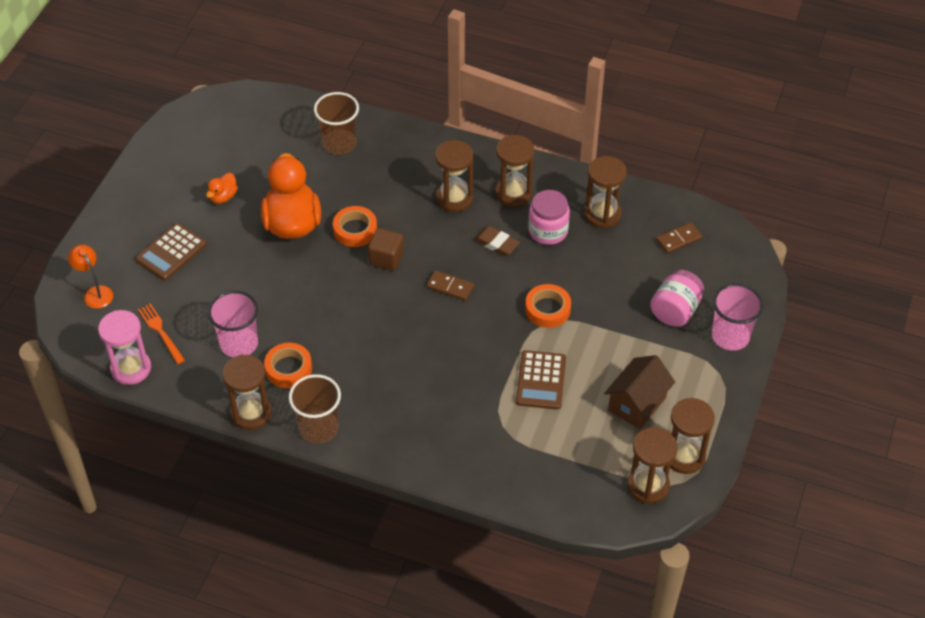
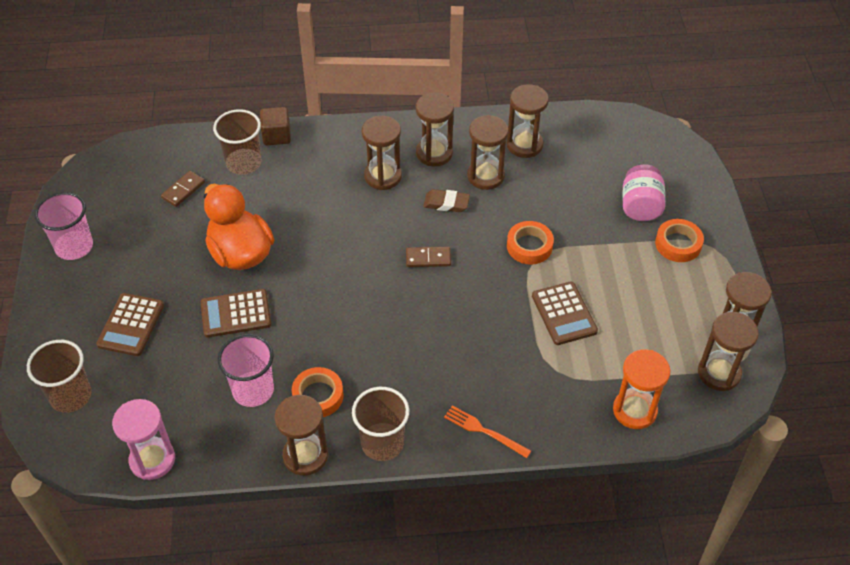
camera: 25 degrees left, 0 degrees up
orange lamp [68,245,113,309] -> brown cup [27,340,92,413]
orange fork [138,303,185,364] -> orange fork moved to [444,405,531,458]
orange duck [206,173,238,204] -> none
orange tape [333,206,377,247] -> orange tape moved to [655,219,704,262]
brown cube [368,228,404,271] -> brown cube moved to [260,107,291,145]
pink jar [528,190,570,245] -> brown hourglass [467,115,509,190]
brown house [604,355,675,429] -> none
brown domino [656,222,702,254] -> brown domino moved to [161,171,205,207]
pink cup [712,283,763,351] -> pink cup moved to [34,192,93,260]
none -> brown calculator [201,289,271,338]
none -> orange hourglass [613,349,670,429]

